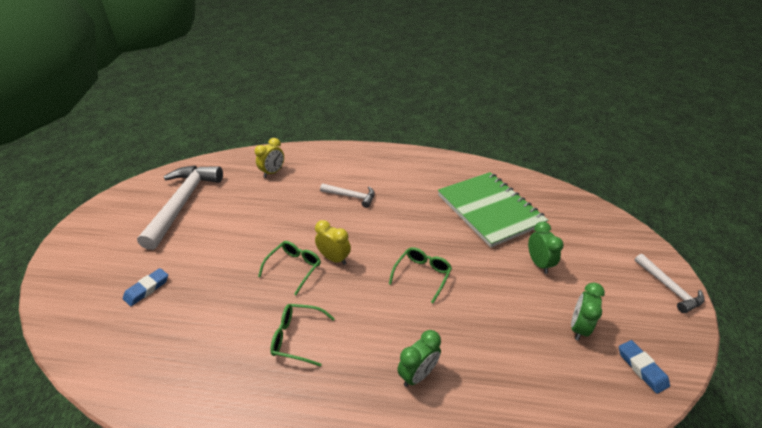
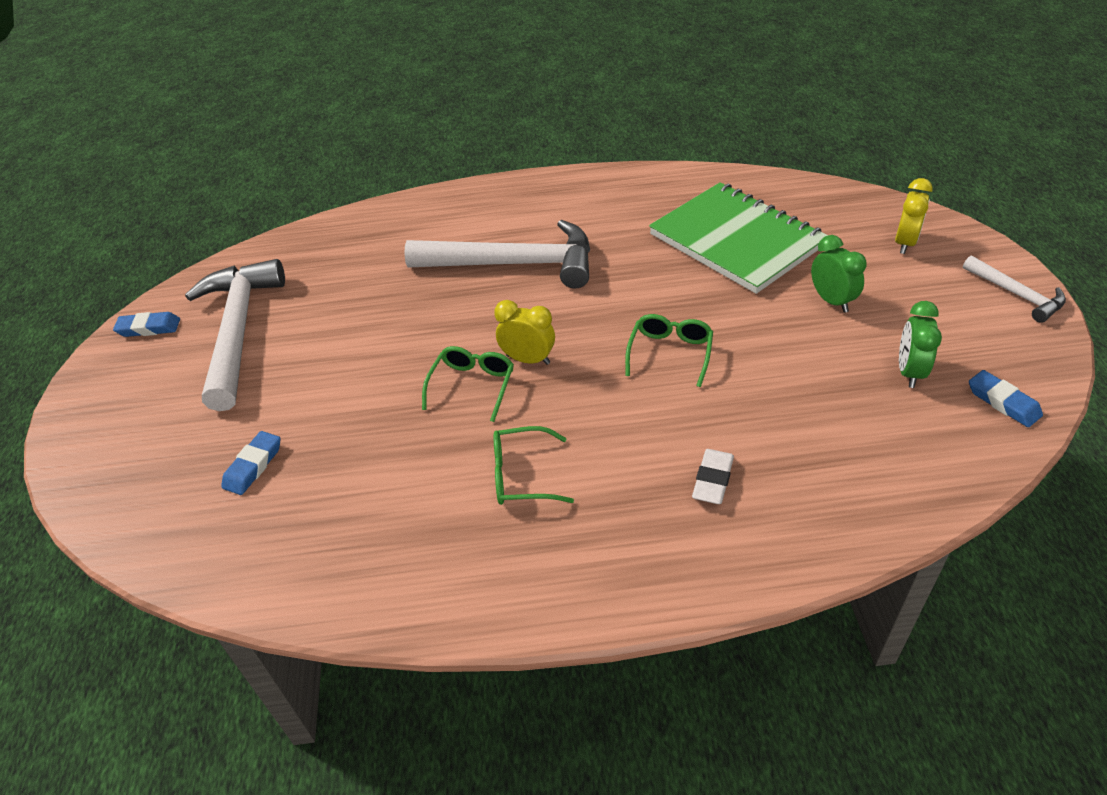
camera: 10 degrees left, 5 degrees up
yellow clock [255,138,284,178] -> yellow clock moved to [895,178,933,254]
white hammer [320,183,375,208] -> white hammer [404,220,590,289], size x2.00
green clock [397,330,441,387] -> white eraser [692,449,734,504]
none -> blue eraser [113,312,180,337]

